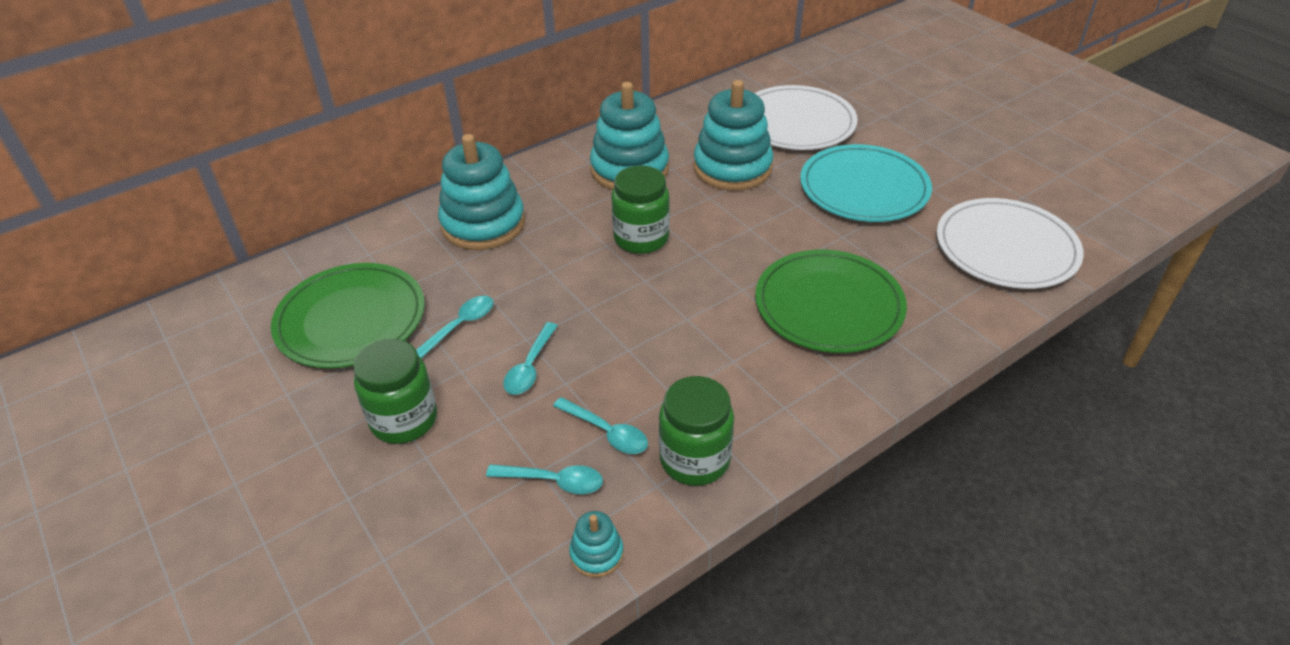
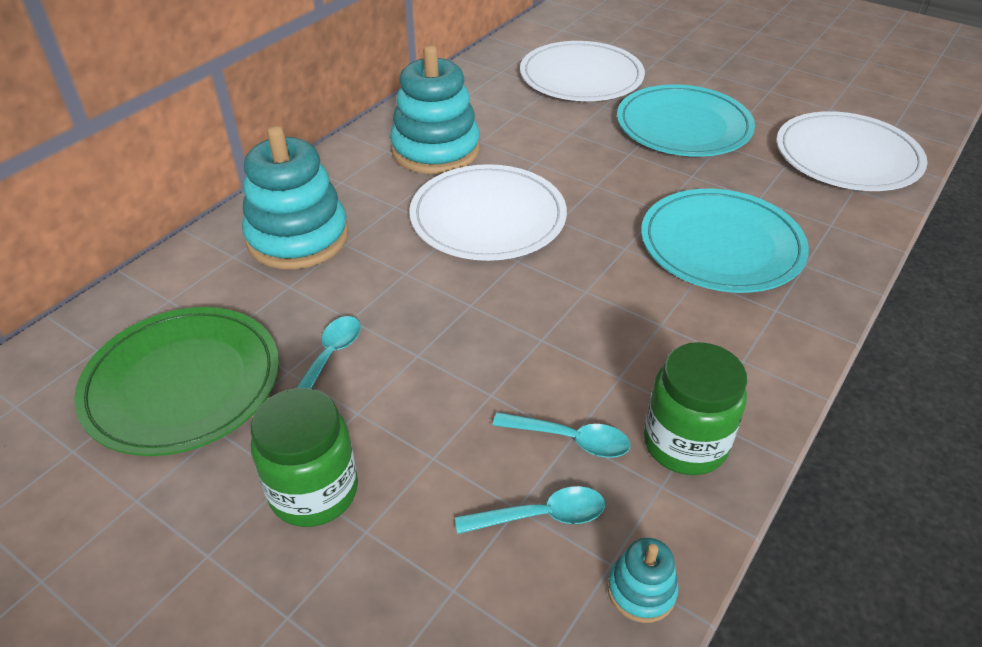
camera: 20 degrees left, 0 degrees up
turquoise spoon [503,322,558,395] -> none
green jar [611,166,670,254] -> white plate [410,164,567,261]
turquoise stacking toy [694,80,773,191] -> none
green plate [755,250,907,353] -> turquoise plate [641,189,809,293]

